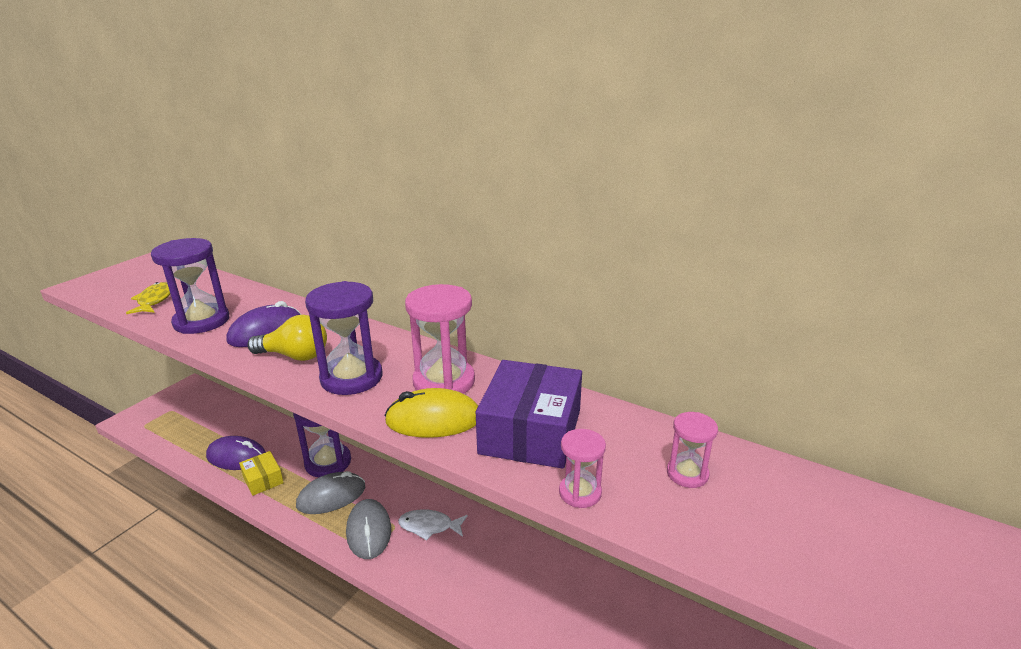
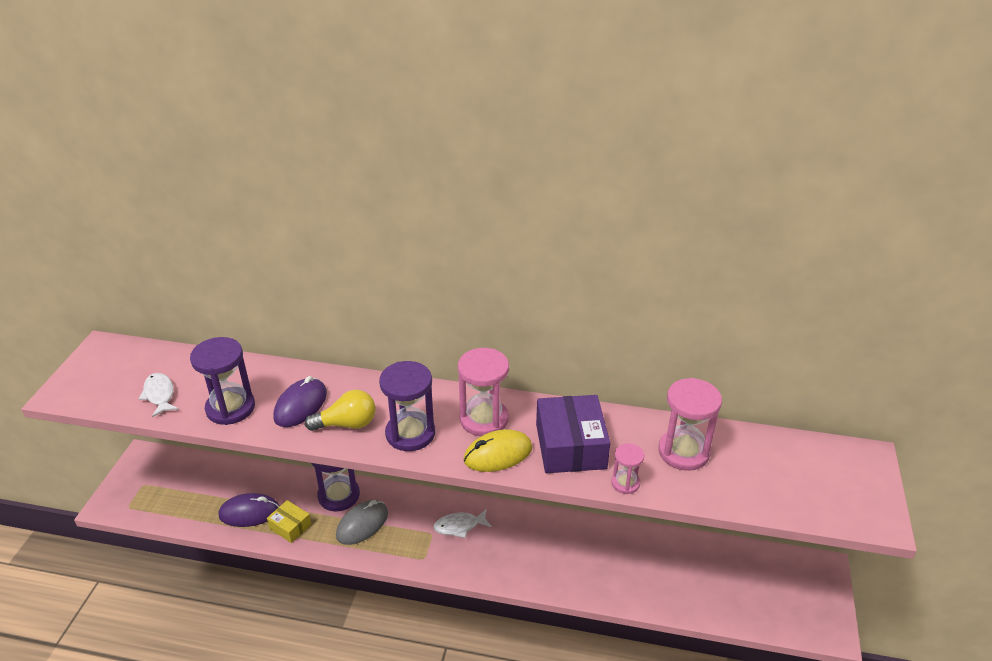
camera: 20 degrees left, 10 degrees up
yellow fish [126,282,170,314] -> white fish [139,373,179,417]
grey mouse [346,499,391,559] -> none
pink hourglass [667,412,718,488] -> pink hourglass [658,378,722,471], size x1.86

